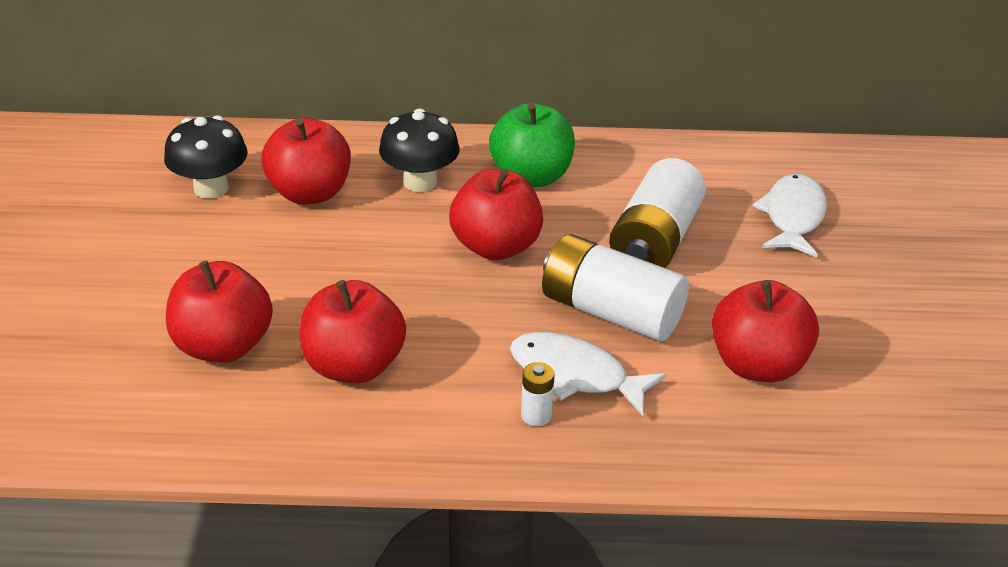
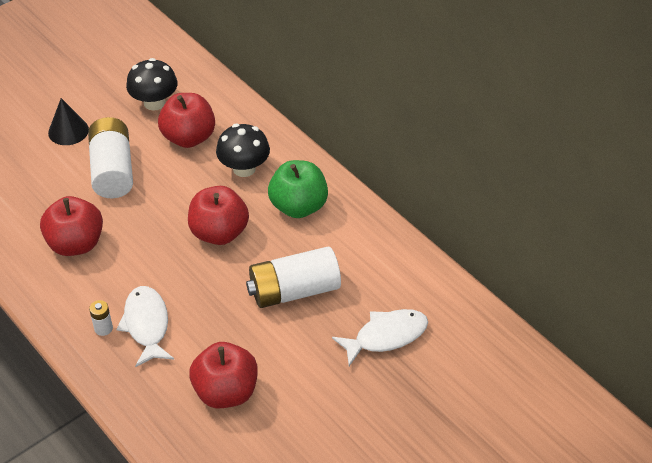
camera: 50 degrees right, 10 degrees up
red apple [166,260,273,363] -> none
white battery [542,234,689,341] -> white battery moved to [88,117,133,198]
none -> black cone [48,98,89,145]

